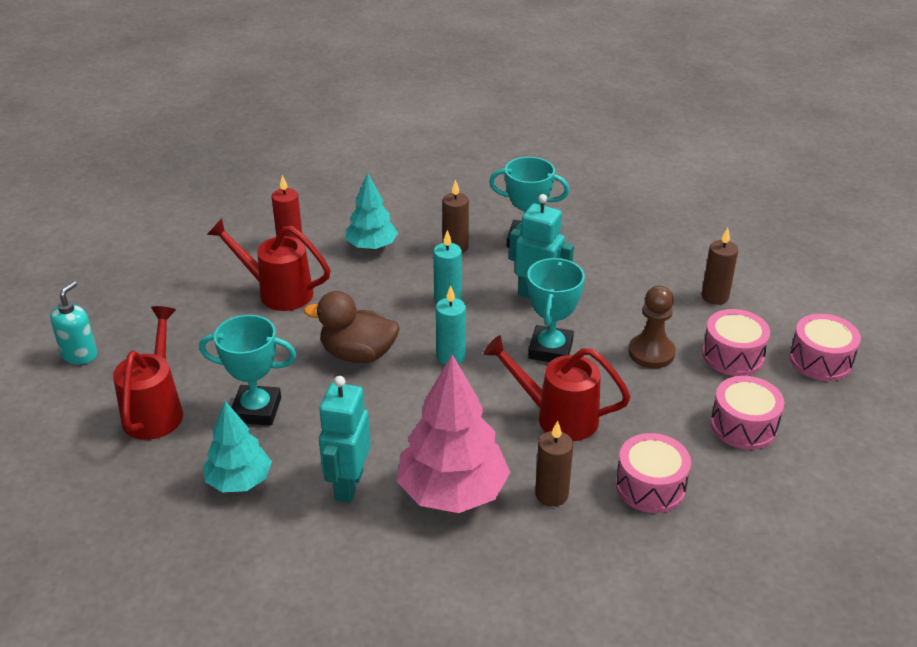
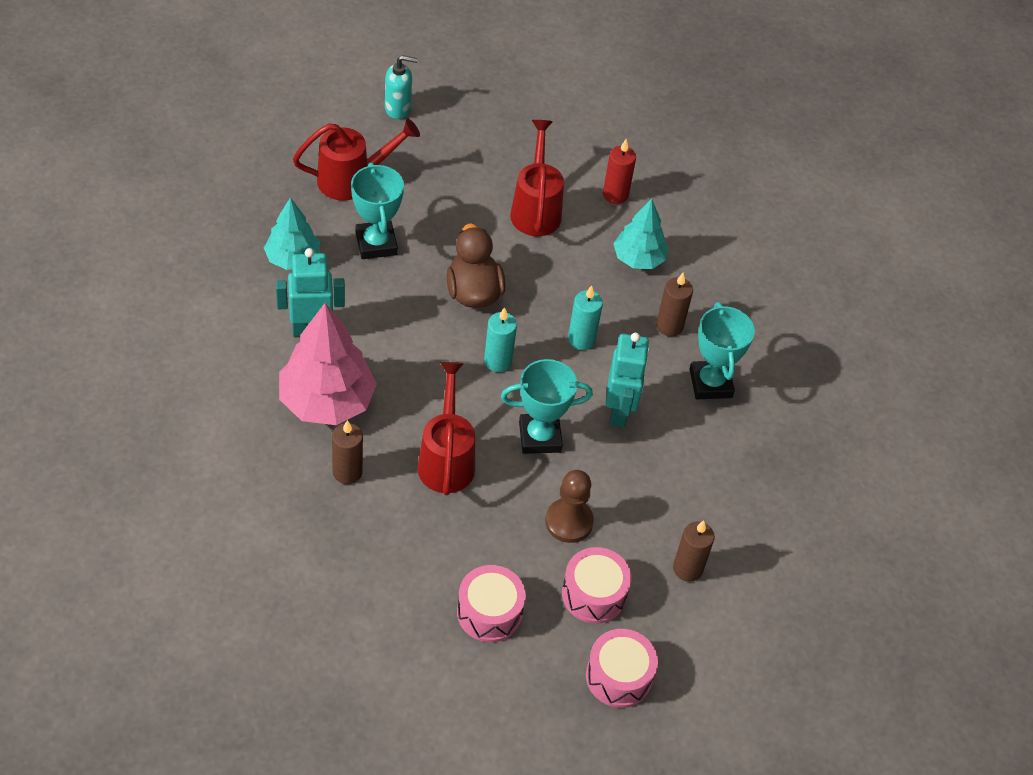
camera: 65 degrees right, 15 degrees up
pink drum [616,433,691,513] -> none

